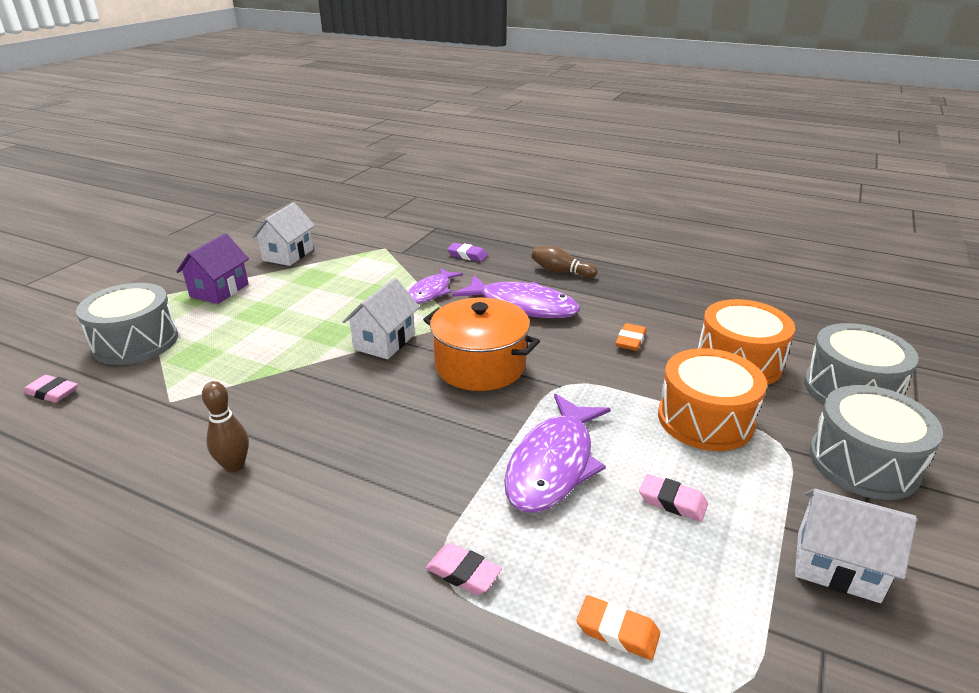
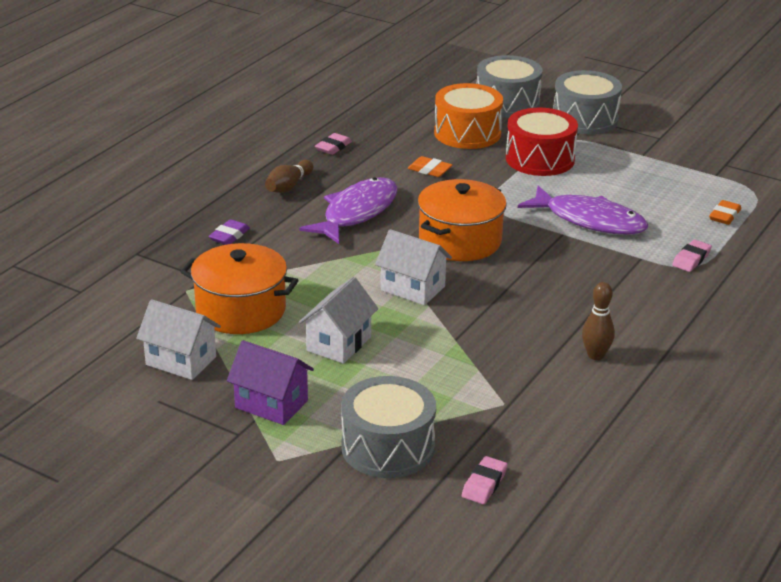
camera: 85 degrees left, 0 degrees up
purple fish [408,268,463,304] -> none
pink eraser [639,474,708,522] -> pink eraser moved to [315,133,352,155]
orange drum [658,348,767,451] -> red drum [506,108,578,176]
white house [795,489,917,603] -> white house moved to [299,277,378,364]
none -> orange pot [181,243,298,334]

